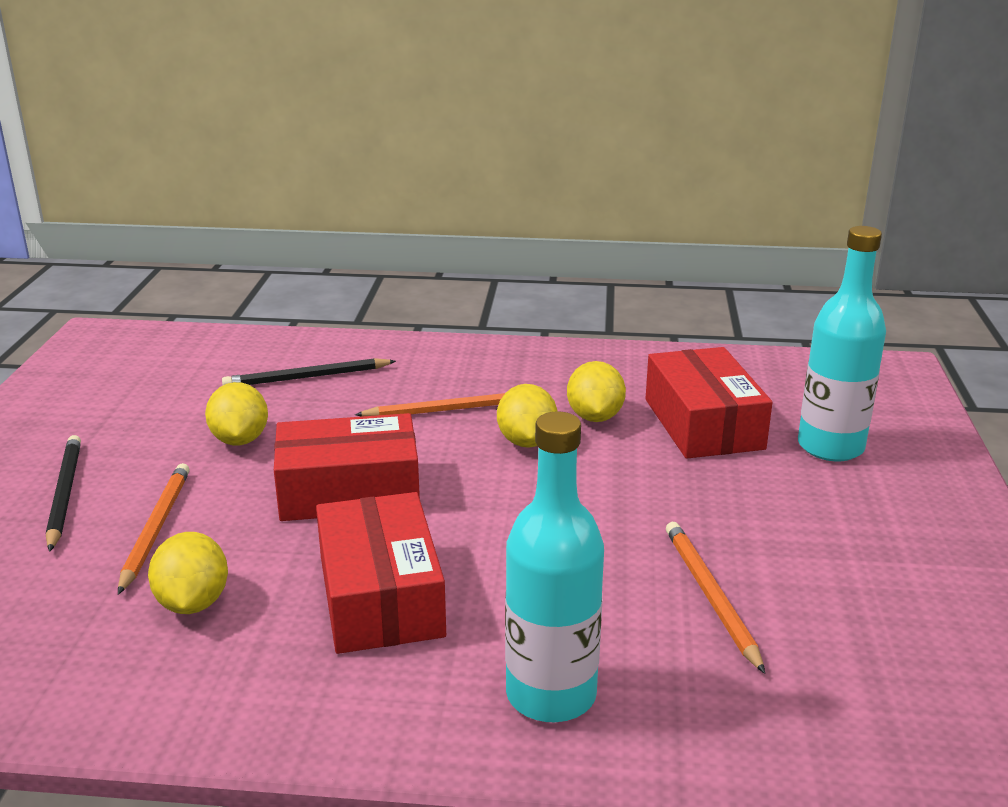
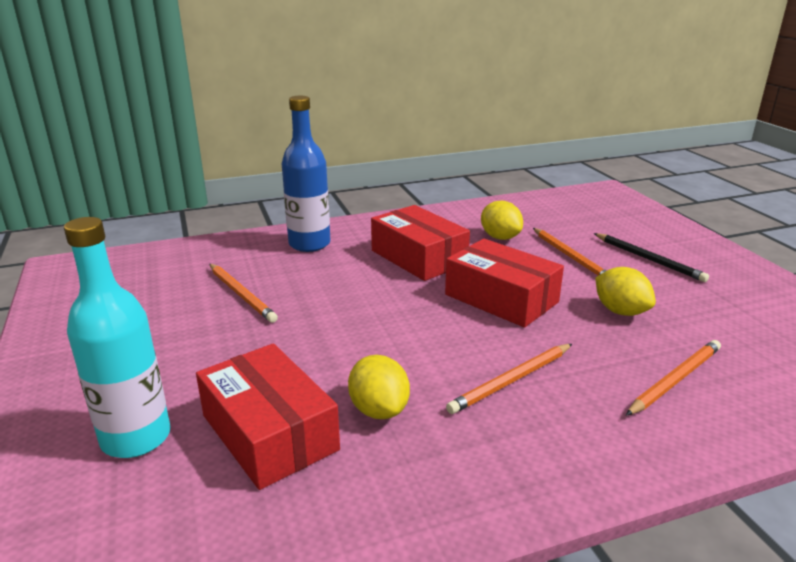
camera: 155 degrees right, 0 degrees up
black pencil [222,358,396,385] -> orange pencil [626,340,721,416]
red box [274,413,420,521] -> red box turned 75 degrees clockwise [445,239,564,328]
yellow lemon [497,384,558,448] -> none
turquoise bottle [505,411,604,722] -> blue bottle [282,96,331,252]

